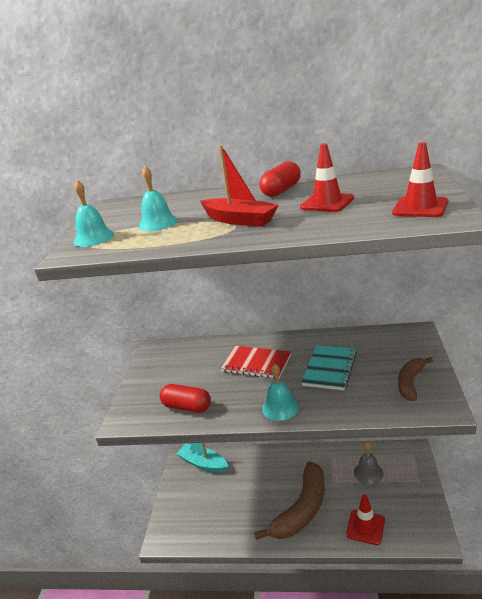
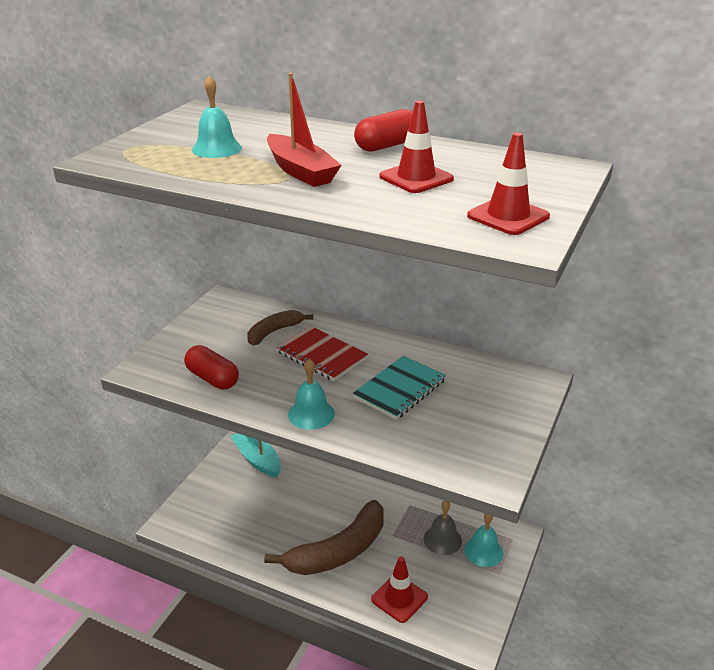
camera: 15 degrees right, 5 degrees up
turquoise bell [73,180,114,247] -> turquoise bell moved to [464,514,503,567]
brown banana [398,357,433,401] -> brown banana moved to [247,310,313,345]

